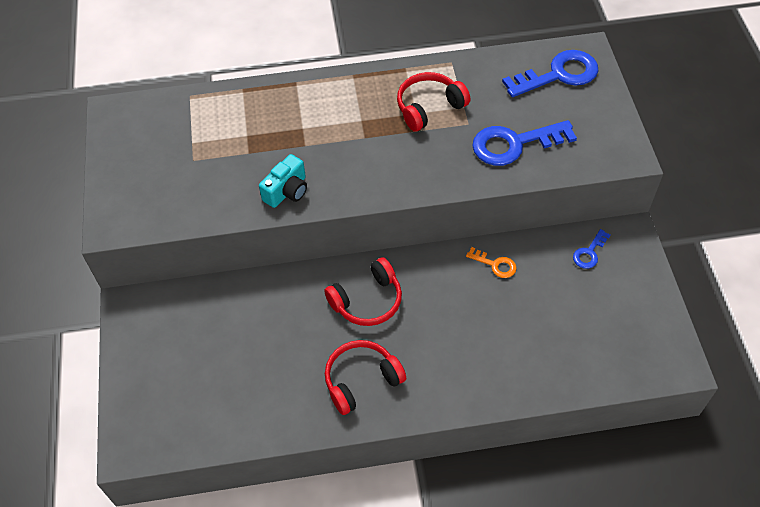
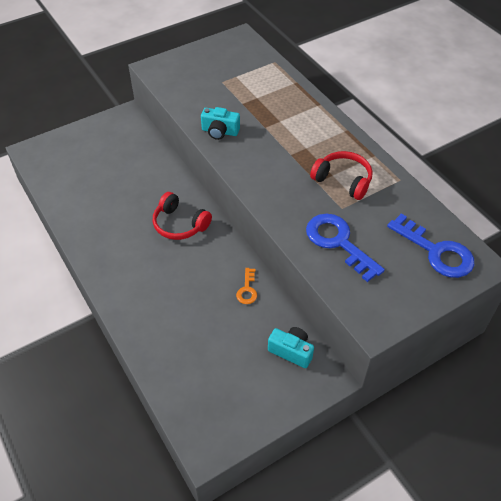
camera: 65 degrees right, 5 degrees down
red headphones [325,340,406,415] -> none
blue key [573,229,611,269] -> turquoise camera [268,327,314,368]

